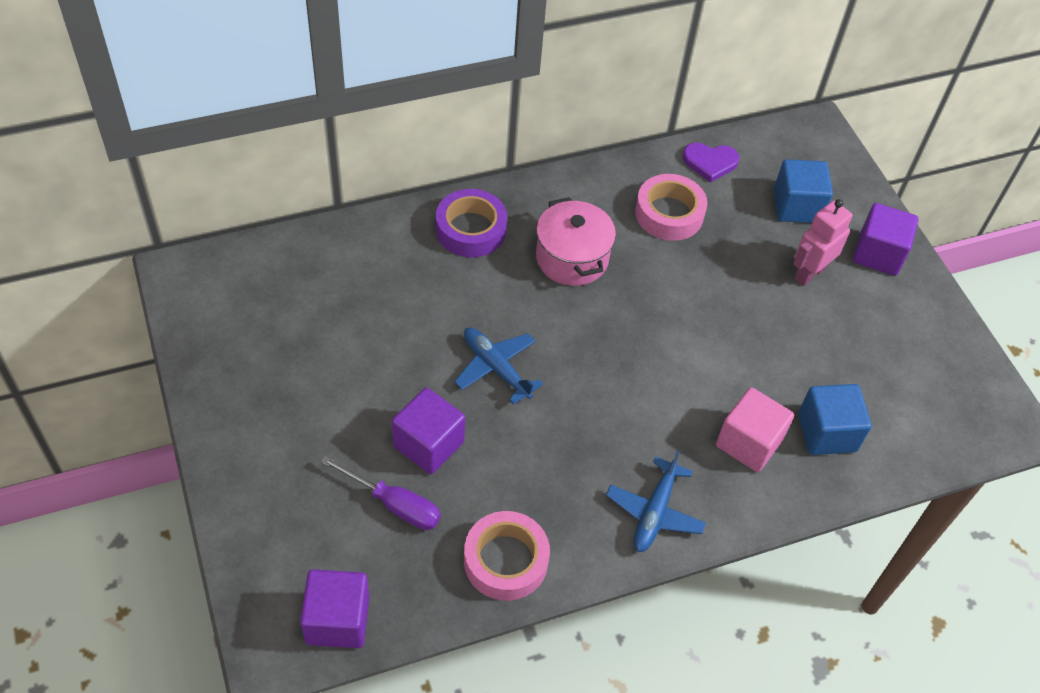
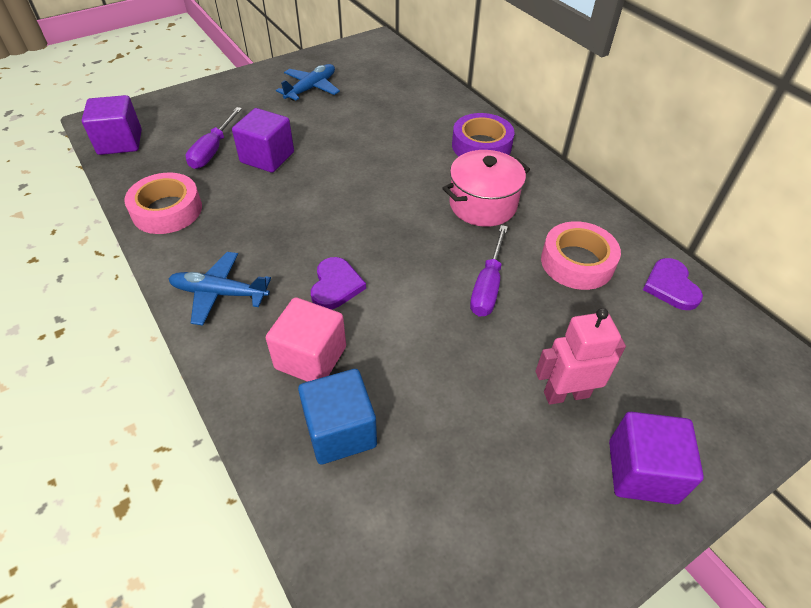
camera: 80 degrees right, 5 degrees down
blue plane [454,328,543,405] -> blue plane moved to [276,64,340,101]
blue cube [774,159,833,223] -> none
pink robot [793,199,853,286] -> pink robot turned 45 degrees counterclockwise [536,308,626,405]
none -> purple heart [311,257,366,310]
none -> purple screwdriver [470,225,508,317]

